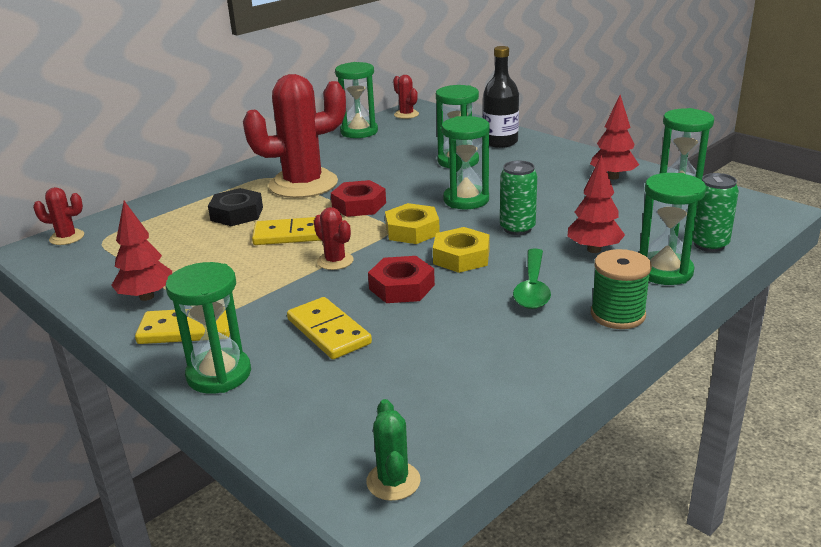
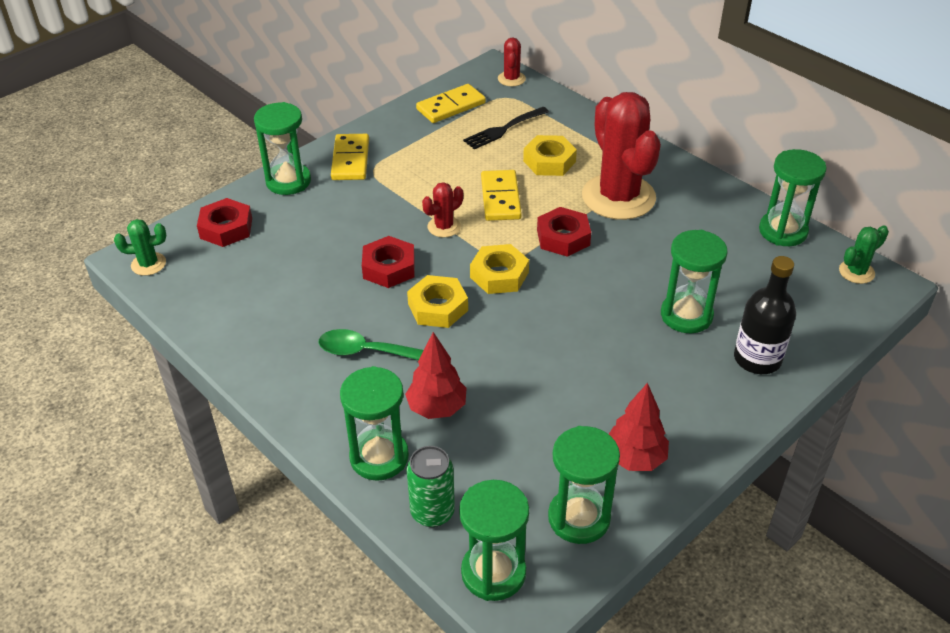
camera: 90 degrees right, 15 degrees up
red tree [111,201,172,301] -> none
black nut [208,188,263,226] -> yellow nut [523,135,577,176]
yellow domino [287,297,372,359] -> yellow domino moved to [416,84,486,123]
red cactus [393,75,419,119] -> green cactus [839,225,889,284]
green hourglass [441,116,489,209] -> green hourglass moved to [459,480,529,601]
green can [500,161,537,235] -> none
green spool [591,249,652,329] -> none
none -> red nut [197,198,252,247]
none -> black fork [463,107,549,149]

